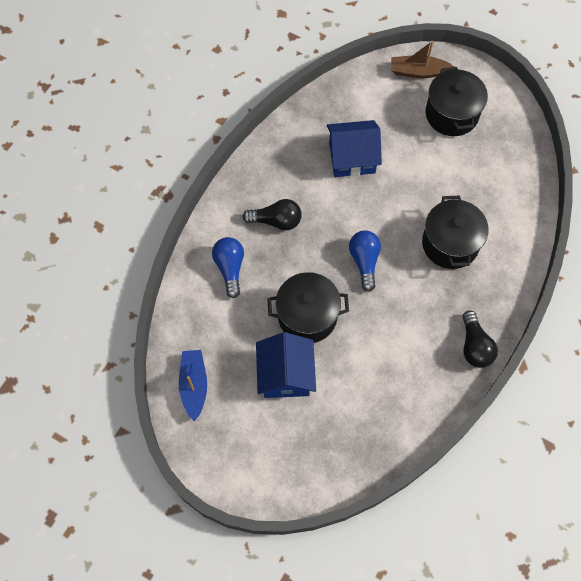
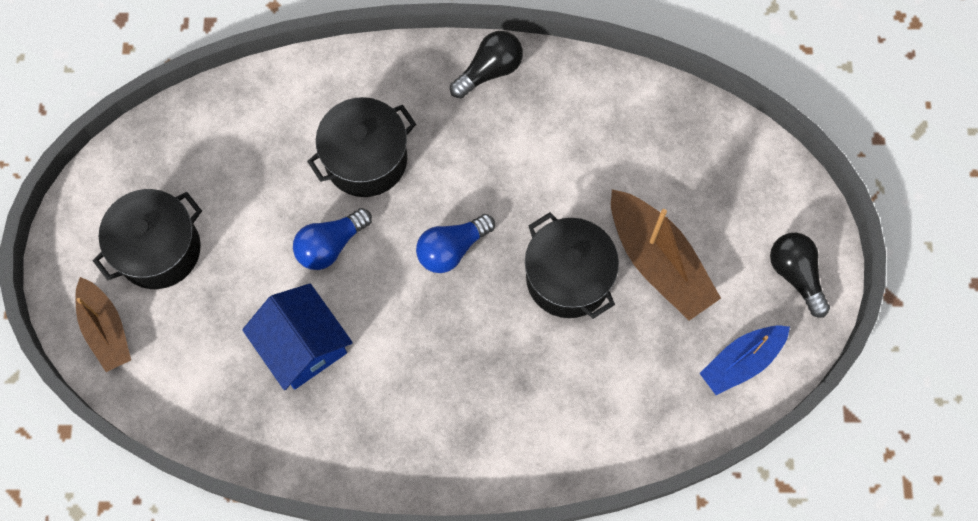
camera: 120 degrees left, 5 degrees up
blue light bulb [212,237,244,298] -> blue light bulb moved to [293,208,372,270]
black light bulb [242,199,302,231] -> black light bulb moved to [770,233,830,318]
blue house [256,332,316,398] -> brown boat [611,189,721,321]

